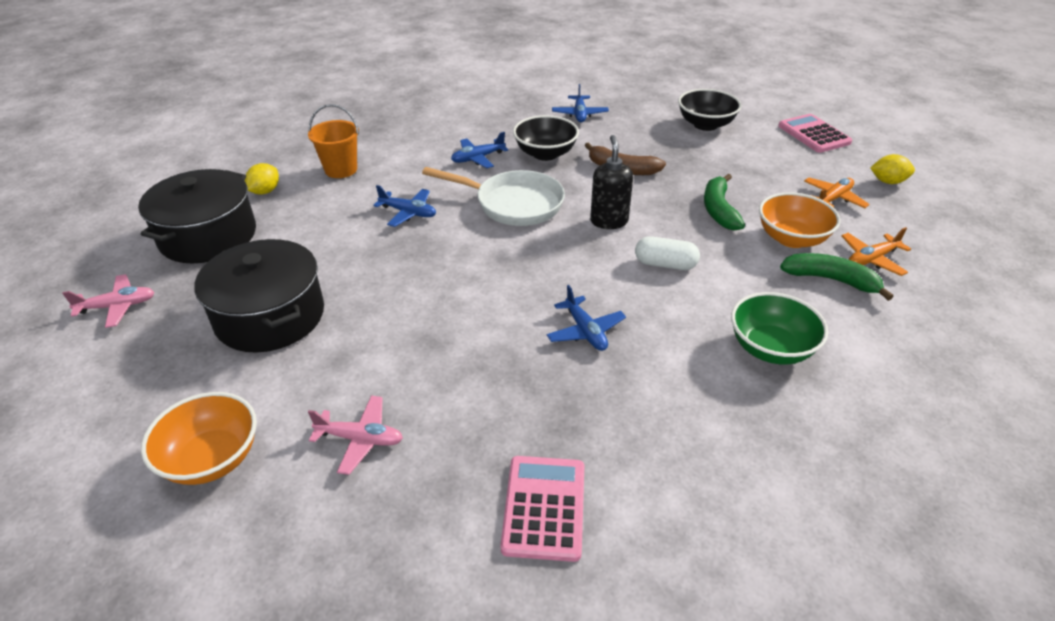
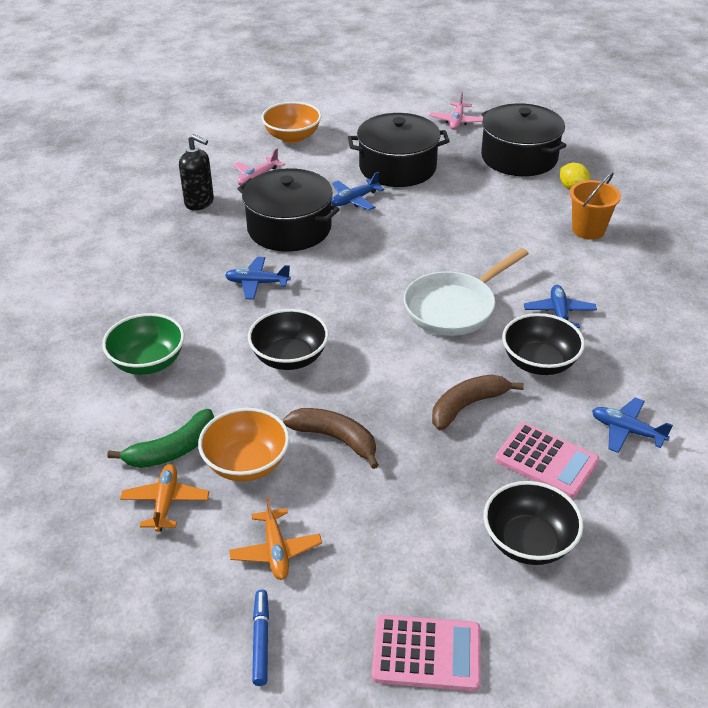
camera: 120 degrees right, 0 degrees up
blue plane [373,185,436,227] -> blue plane moved to [331,172,384,210]
pink calculator [500,456,584,562] -> pink calculator moved to [495,422,599,498]
black soap dispenser [590,135,633,229] -> black soap dispenser moved to [179,134,214,210]
white capsule [635,236,700,270] -> black bowl [248,309,329,370]
green banana [704,174,745,231] -> brown banana [283,408,379,469]
yellow lemon [870,154,915,184] -> blue marker [252,590,269,686]
none -> black pot [237,168,340,252]

